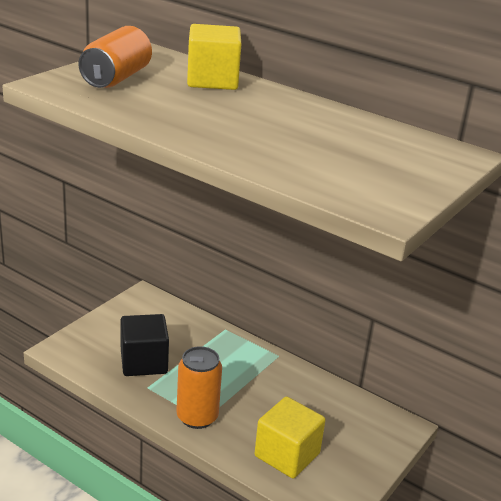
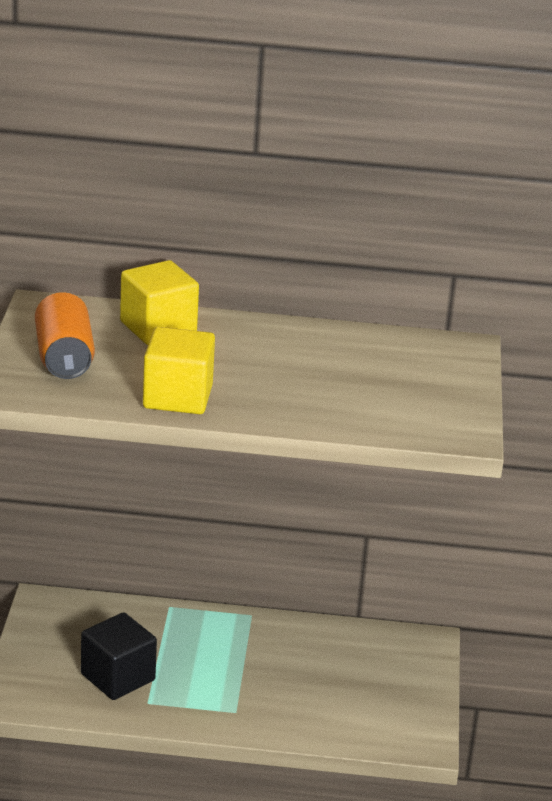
camera: 30 degrees left, 0 degrees up
orange can [176,346,222,429] -> none
yellow cube [255,396,326,479] -> yellow cube moved to [143,327,215,414]

